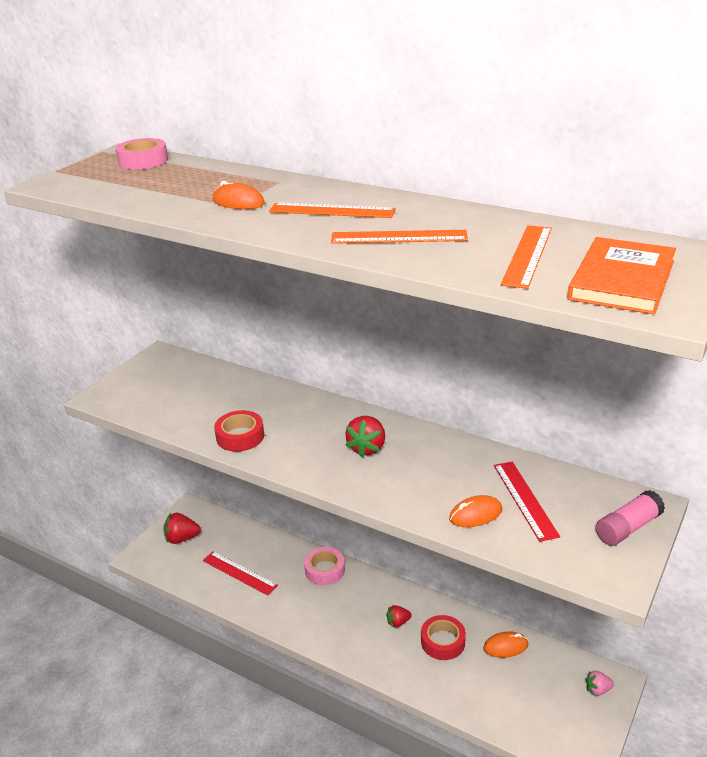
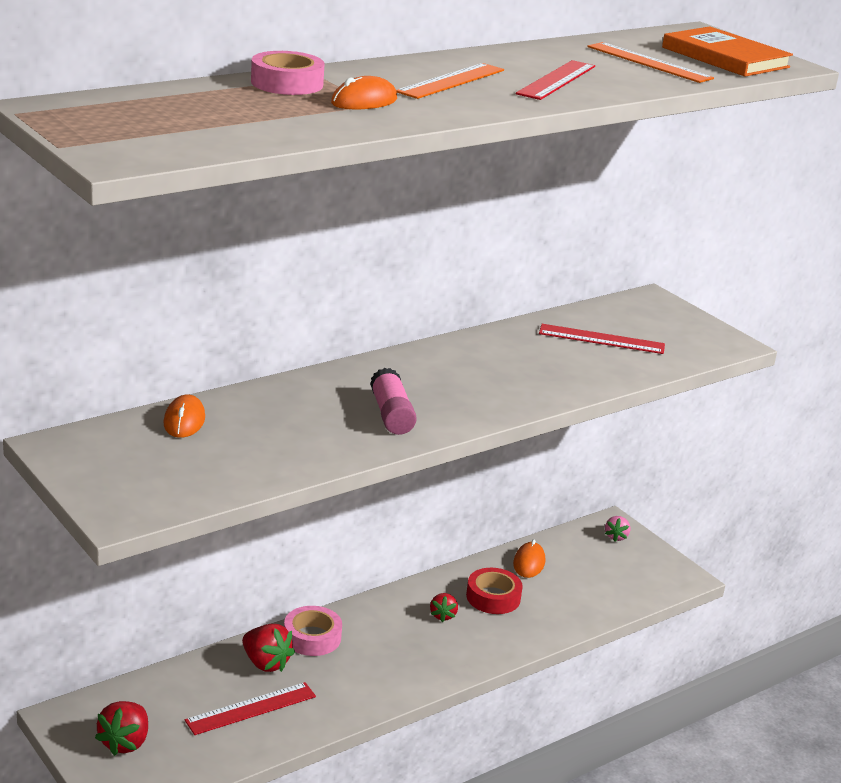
camera: 70 degrees left, 5 degrees down
pink tape [115,138,168,169] -> pink tape moved to [251,51,325,95]
red tape [214,410,264,452] -> none
orange ruler [331,230,468,244] -> red ruler [516,60,595,100]
red strawberry [345,416,385,457] -> red strawberry moved to [242,624,295,672]
orange mouse [449,495,502,527] -> orange mouse moved to [164,394,205,438]
pink glue stick [596,490,665,546] -> pink glue stick moved to [370,368,417,435]

